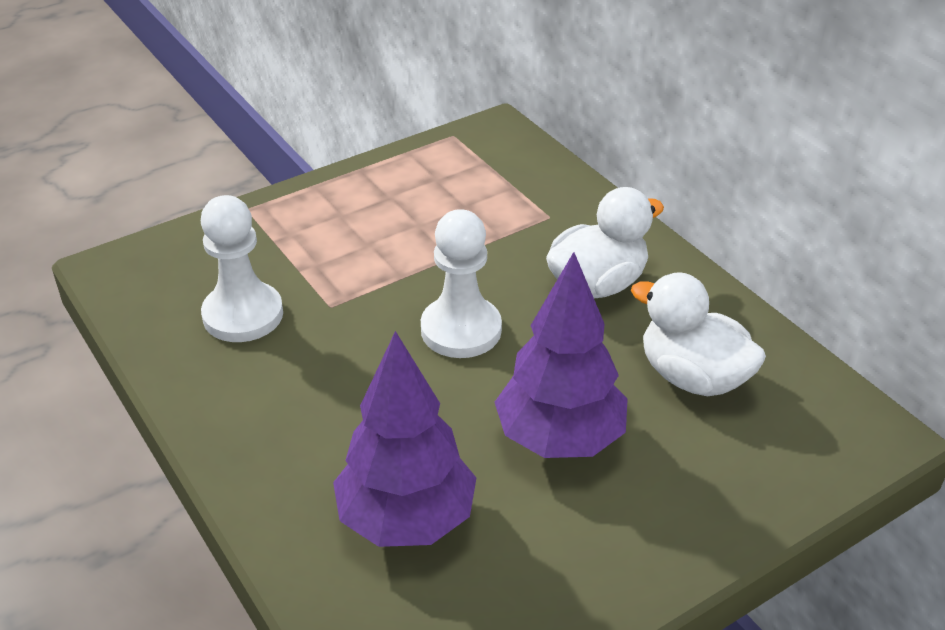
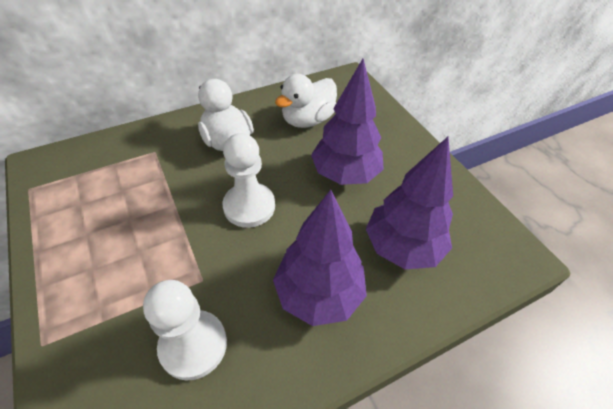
camera: 85 degrees left, 10 degrees up
none -> purple tree [273,190,367,326]

